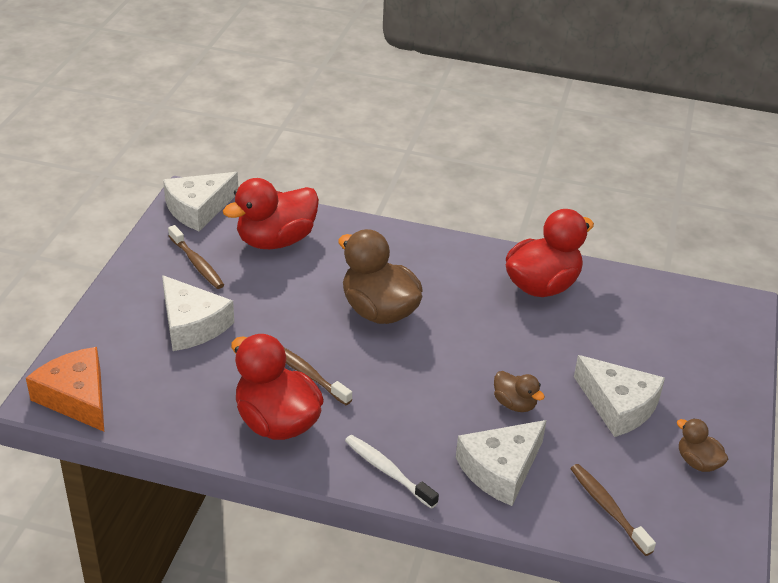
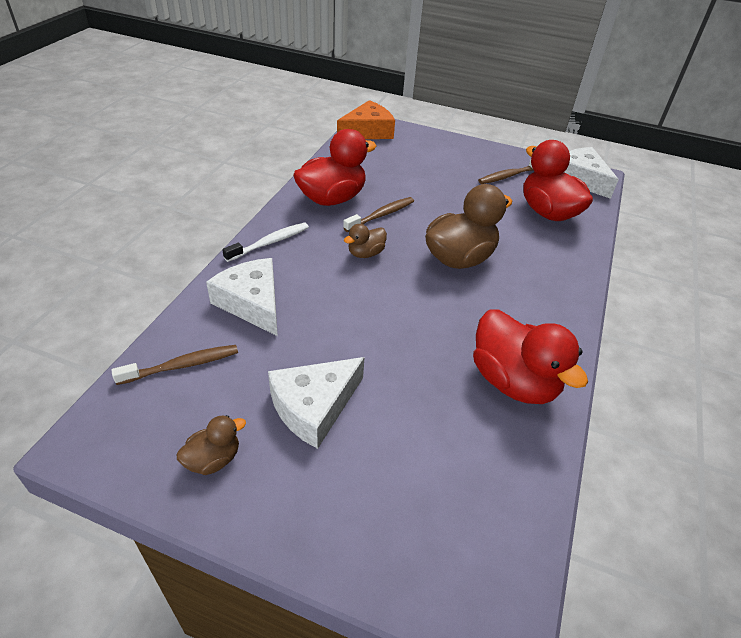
camera: 95 degrees right, 5 degrees up
white cheese [162,275,234,351] -> none
brown duck [494,371,545,412] -> brown duck moved to [344,224,387,258]

